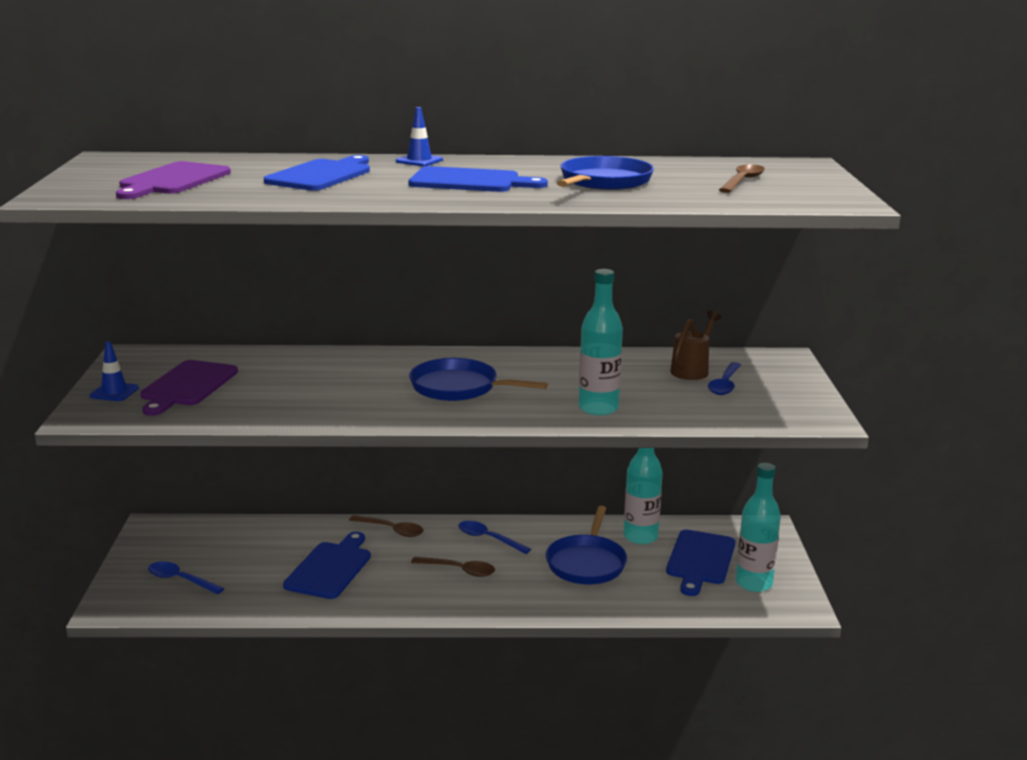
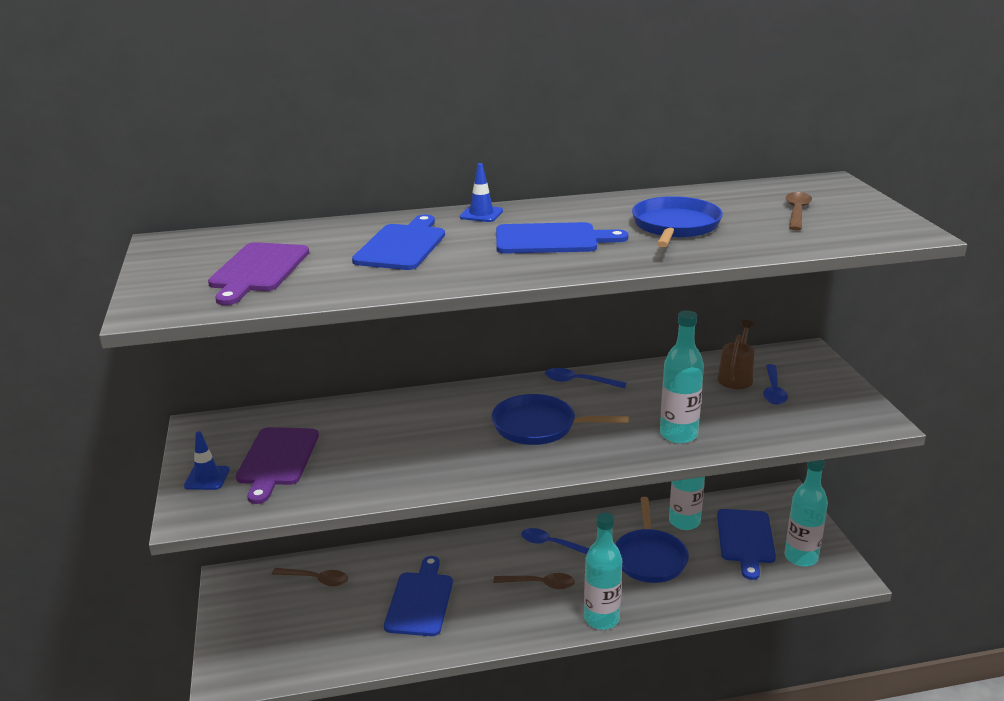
camera: 10 degrees left, 5 degrees up
blue spoon [148,561,224,594] -> blue spoon moved to [545,368,627,388]
brown spoon [349,515,423,537] -> brown spoon moved to [272,568,348,586]
none -> turquoise bottle [584,512,622,630]

